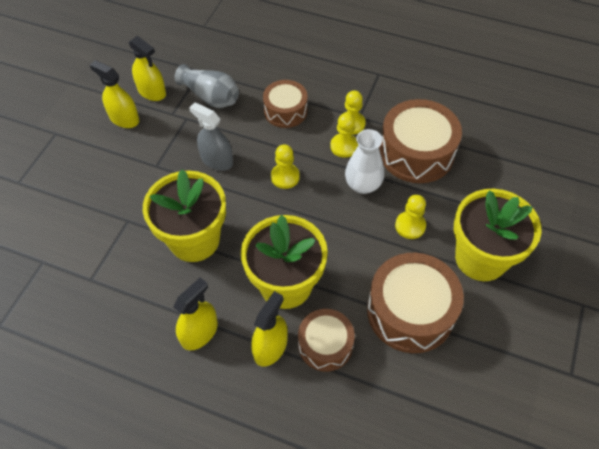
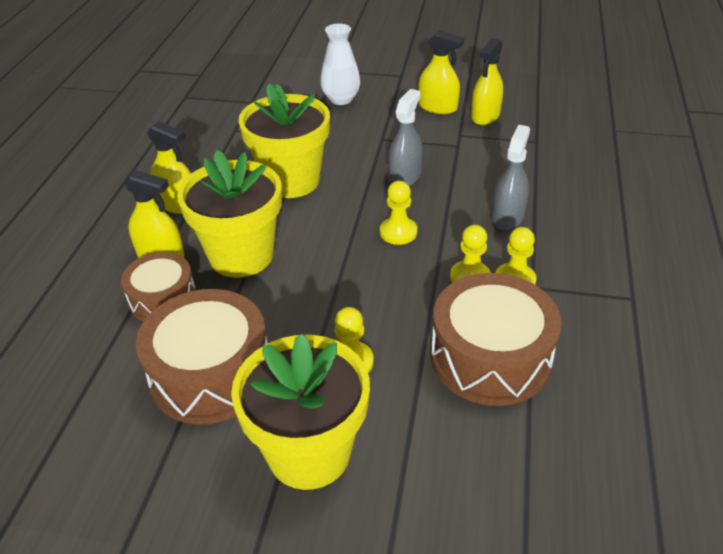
camera: 80 degrees right, 15 degrees down
yellow spray bottle [90,60,139,128] -> yellow spray bottle turned 90 degrees clockwise [418,31,464,114]
grey vase [174,64,239,108] -> none
brown drum [263,80,308,128] -> grey spray bottle [491,125,530,230]
white vase [345,129,384,194] -> white vase moved to [320,24,360,105]

